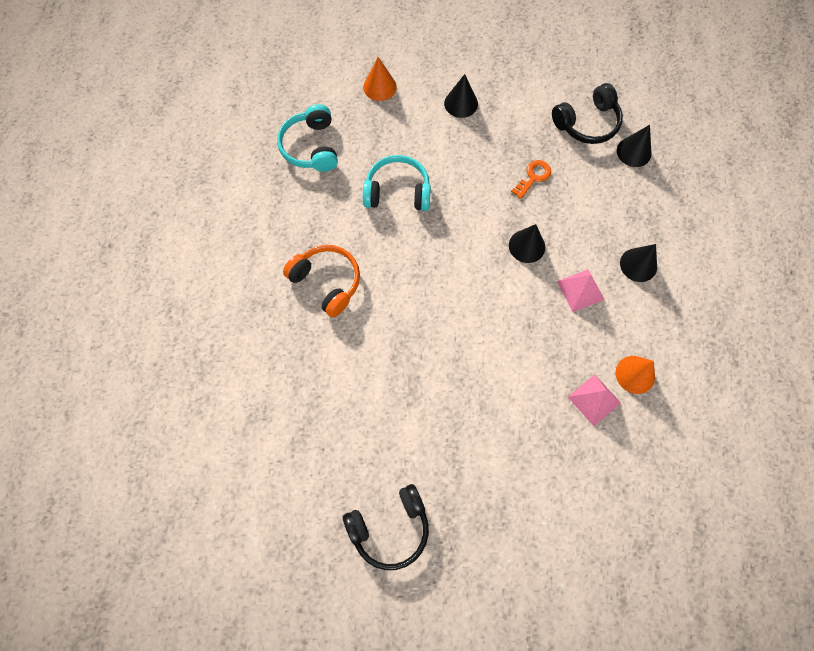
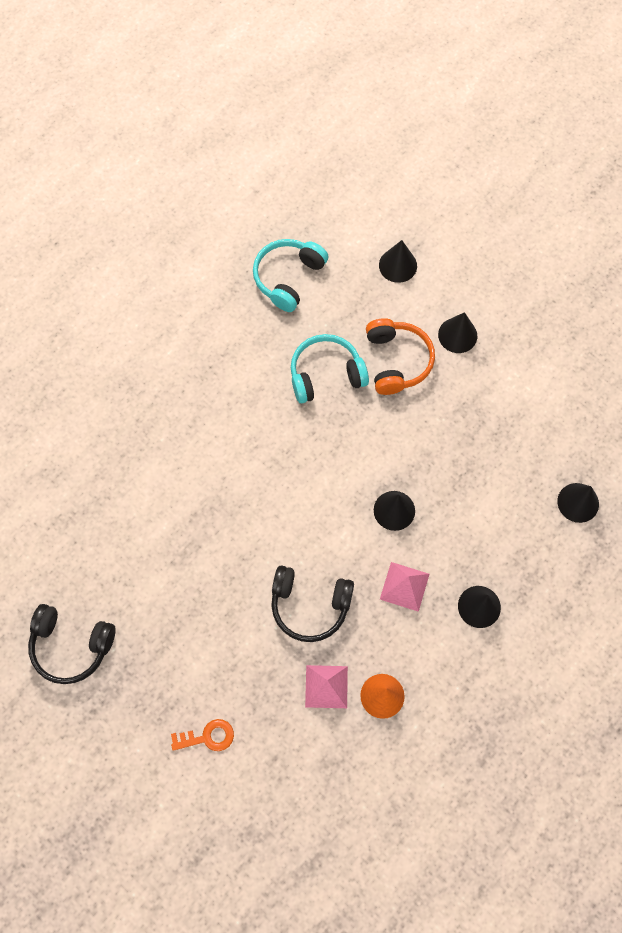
camera: 40 degrees right, 0 degrees up
orange headphones [283,245,360,317] -> orange headphones moved to [366,318,435,395]
orange cone [363,57,397,101] -> black cone [379,240,417,283]
turquoise headphones [363,155,431,211] -> turquoise headphones turned 60 degrees counterclockwise [291,334,369,403]
orange key [511,160,551,199] -> orange key moved to [171,719,234,751]
black headphones [552,83,623,144] -> black headphones moved to [271,565,354,642]

